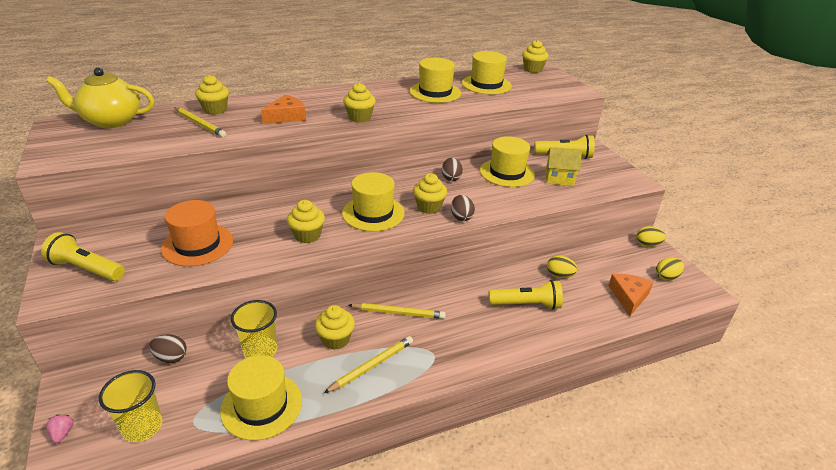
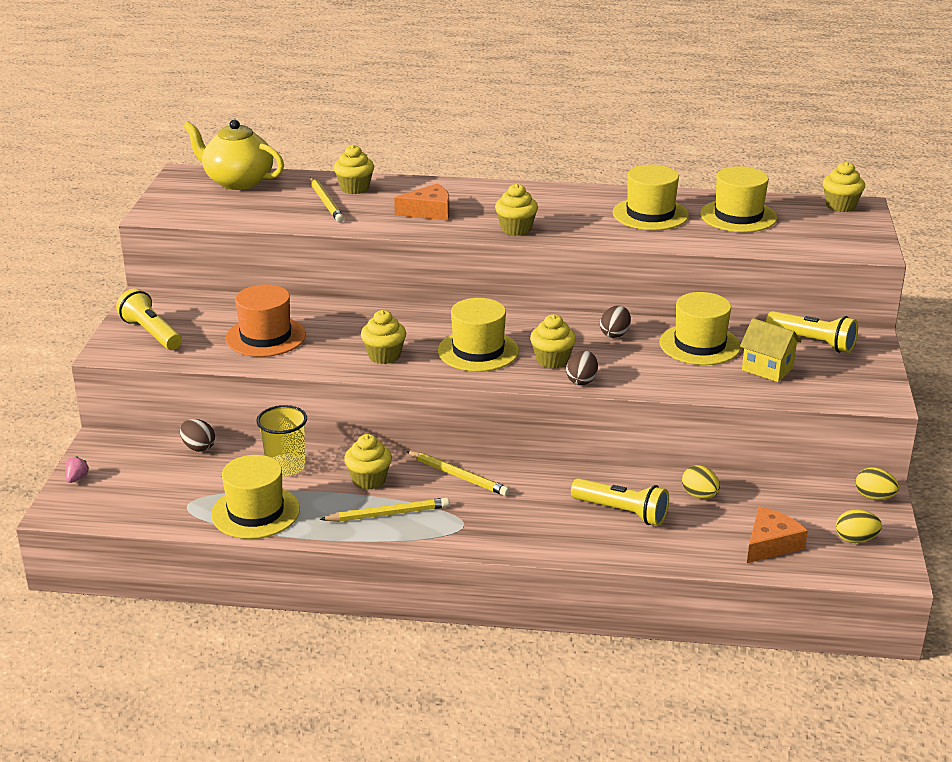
camera: 30 degrees right, 5 degrees down
yellow cup [99,370,162,442] -> none

